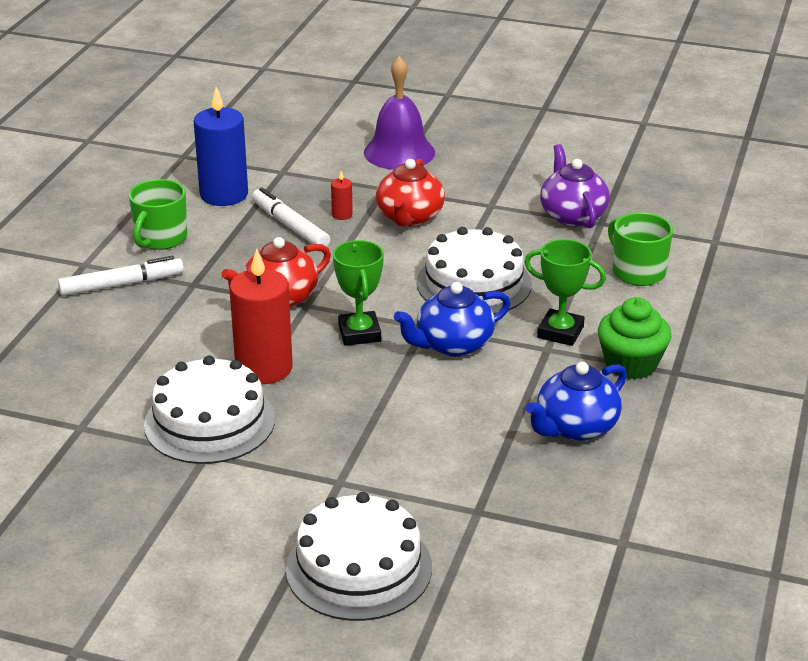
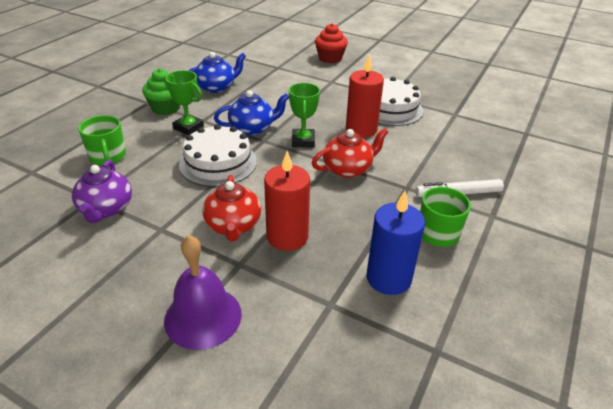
camera: 170 degrees left, 5 degrees up
white marker [252,188,330,247] -> none
white cake [286,492,432,621] -> red cupcake [315,23,348,63]
red candle [331,171,353,220] -> red candle [264,151,310,251], size x2.37
red teapot [376,159,445,227] -> red teapot turned 150 degrees clockwise [202,175,261,241]

